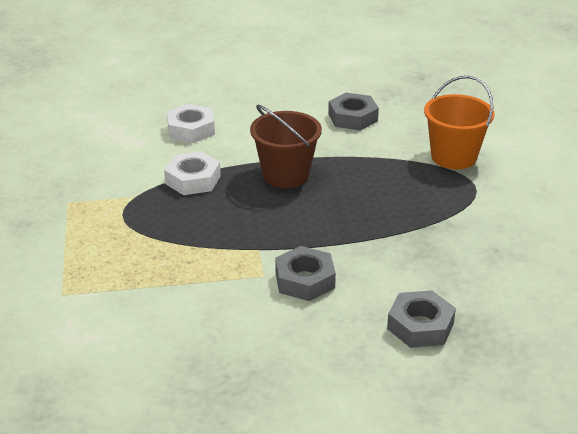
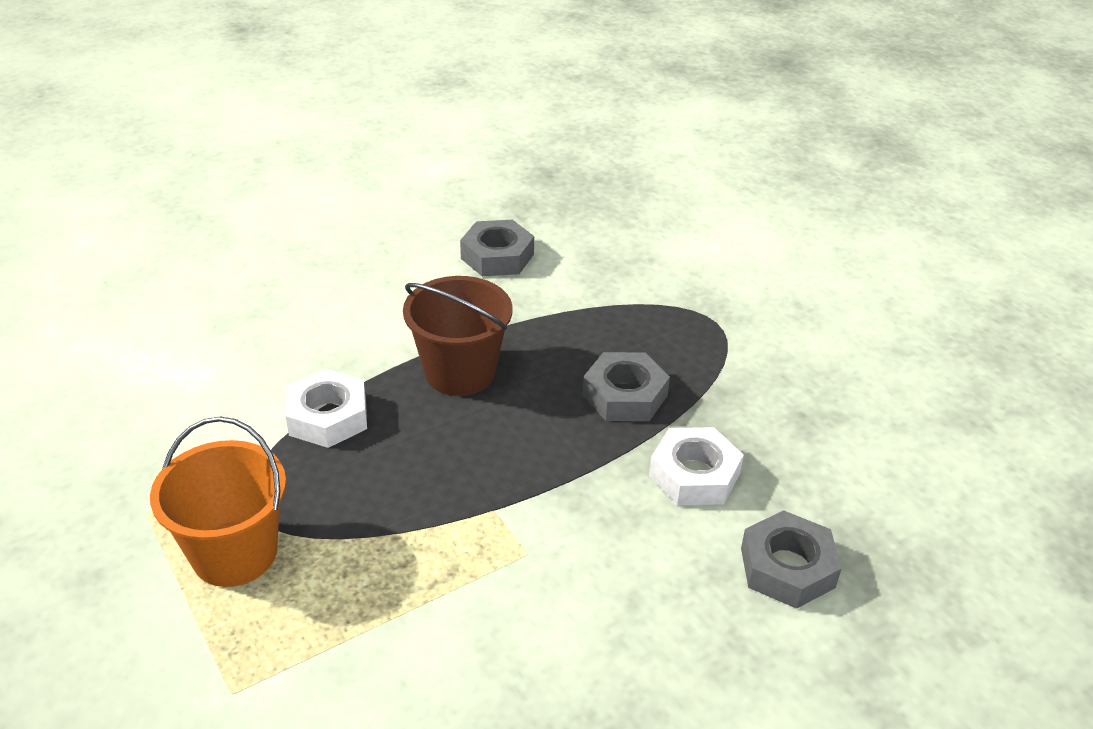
camera: 25 degrees left, 5 degrees up
white nut [167,104,215,143] -> white nut moved to [649,427,744,505]
grey nut [275,246,336,301] -> grey nut moved to [583,352,670,421]
orange bucket [424,76,494,169] -> orange bucket moved to [150,417,286,587]

